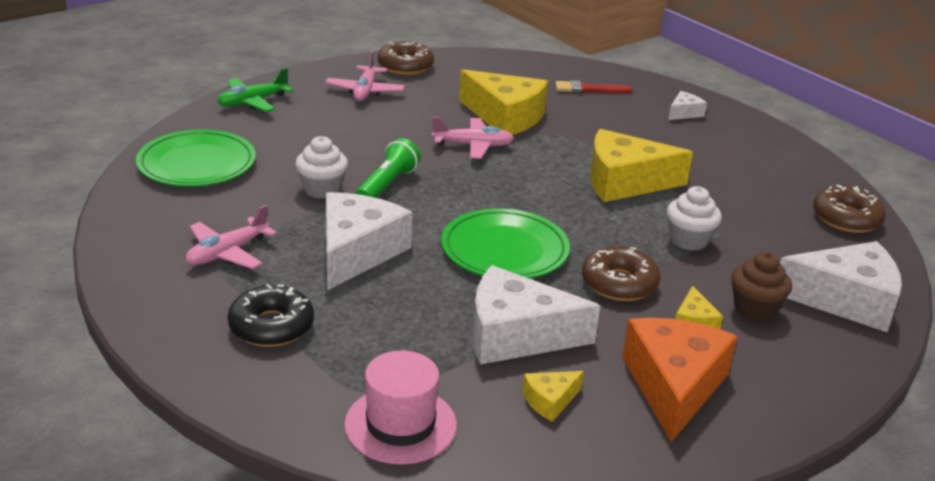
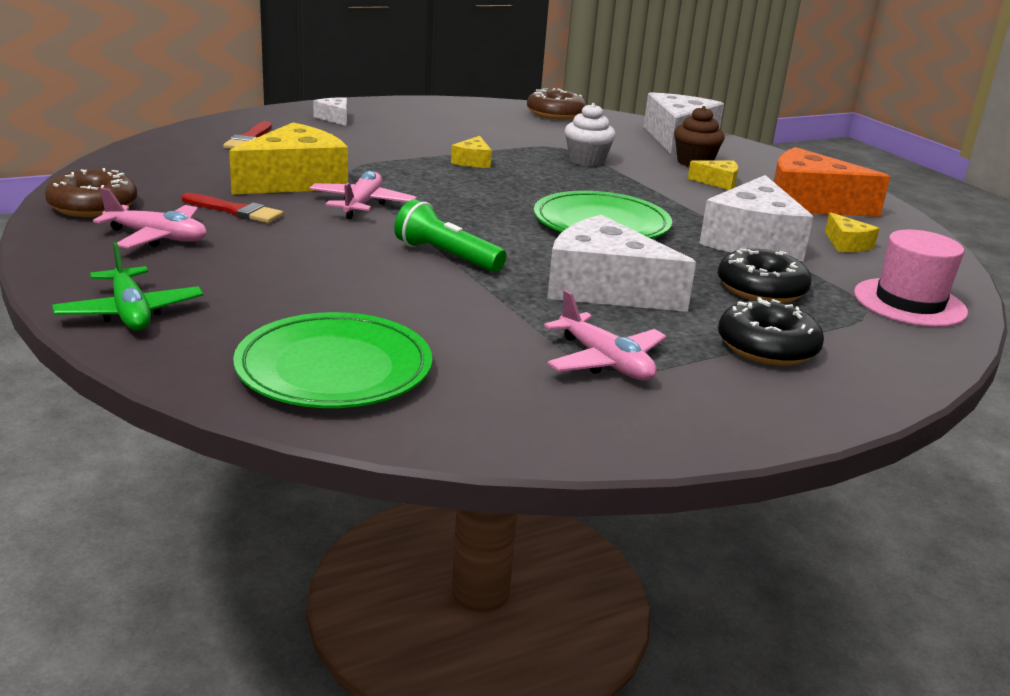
camera: 80 degrees left, 5 degrees down
white cupcake [295,136,348,199] -> none
brown donut [582,246,661,301] -> none
yellow cheese [590,129,693,202] -> yellow cheese [451,136,492,168], size x0.46
none -> red brush [182,193,283,223]
none -> black donut [718,249,812,303]

